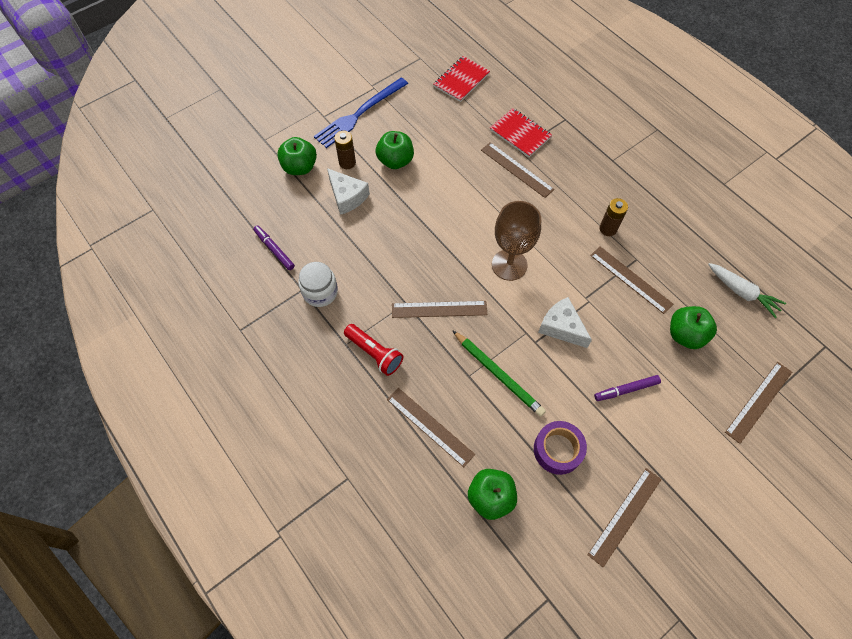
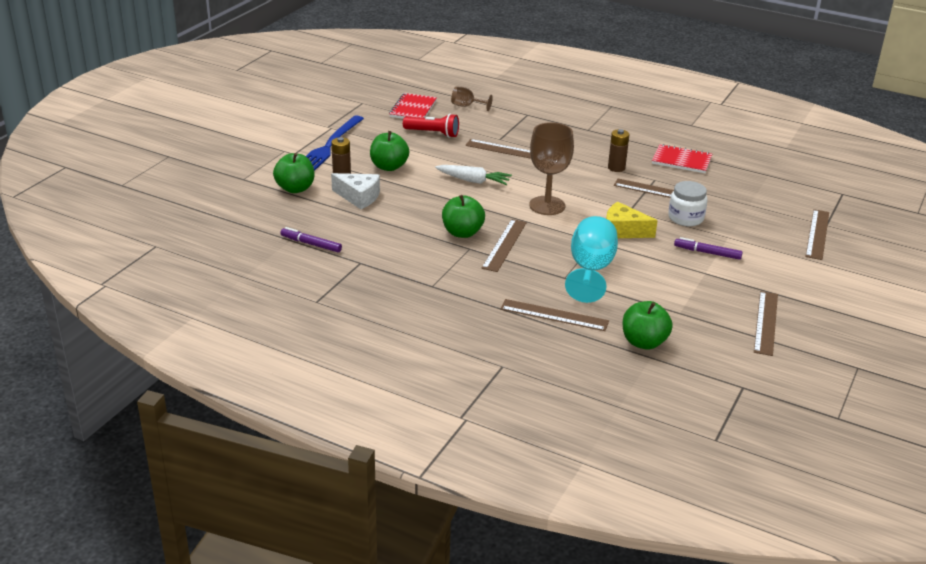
camera: 25 degrees left, 30 degrees down
white jar [298,262,338,307] -> white jar moved to [668,181,707,226]
red flashlight [344,324,403,376] -> red flashlight moved to [403,113,459,138]
brown ruler [392,301,487,318] -> brown ruler turned 45 degrees counterclockwise [481,219,527,272]
green pencil [452,330,546,417] -> turquoise goblet [565,216,618,303]
red notebook [490,108,552,157] -> red notebook moved to [652,144,712,173]
purple tape [534,421,587,475] -> none
white cheese [538,297,592,348] -> yellow cheese [606,202,658,238]
purple marker [594,375,661,401] -> purple marker turned 60 degrees clockwise [674,237,743,260]
green apple [670,306,717,349] -> green apple moved to [442,195,485,238]
white carrot [708,263,786,318] -> white carrot moved to [435,165,512,185]
none -> brown goblet [451,86,493,111]

